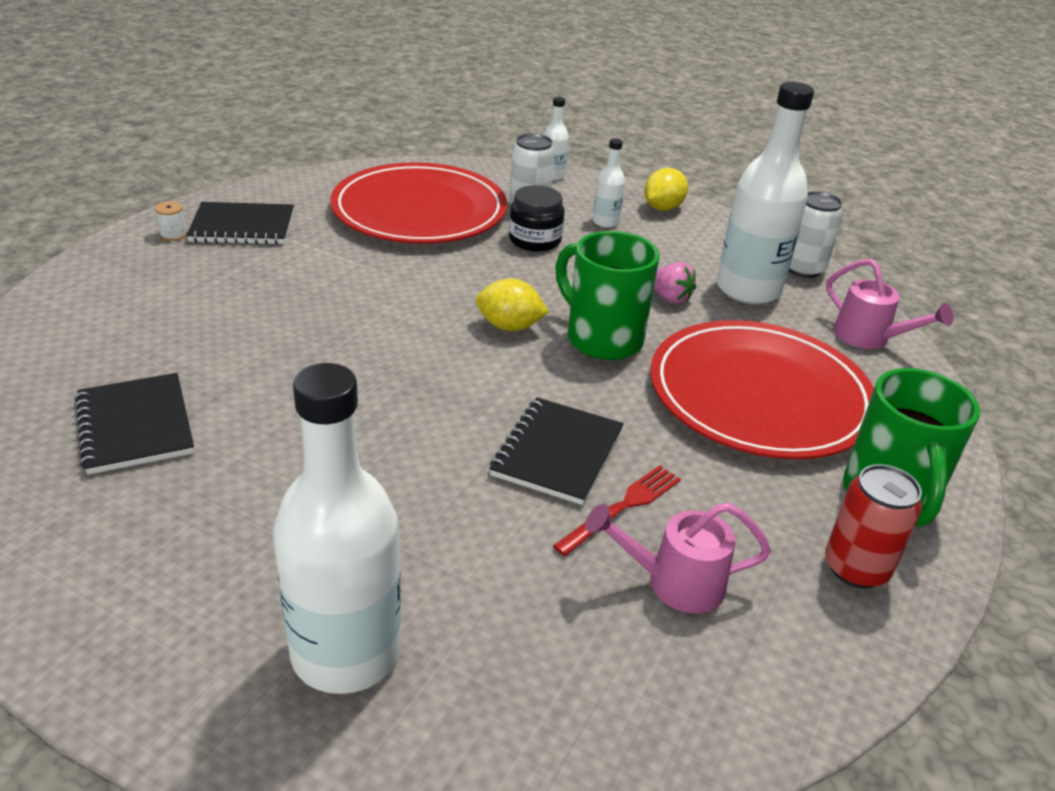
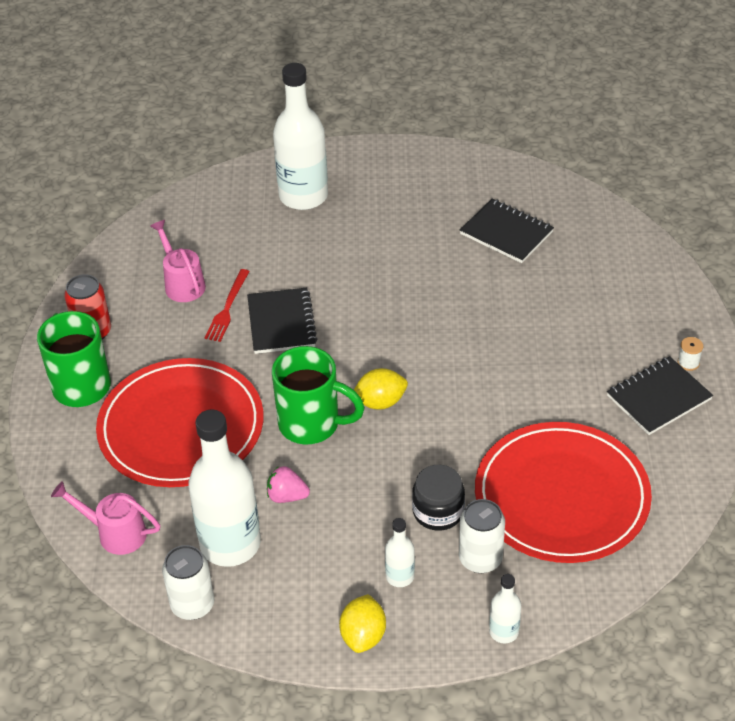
camera: 155 degrees right, 10 degrees up
pink watering can [585,503,771,614] -> pink watering can turned 90 degrees counterclockwise [150,220,206,302]

